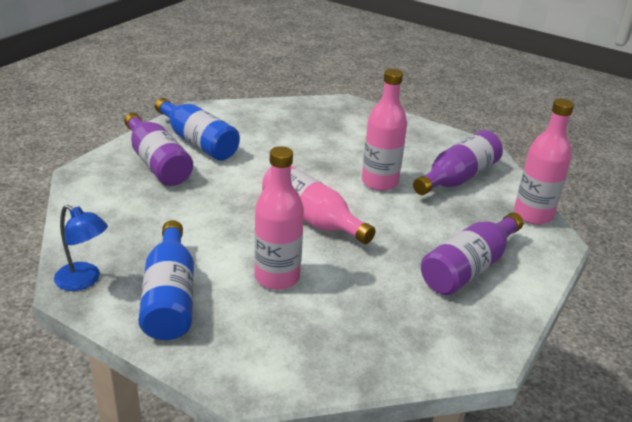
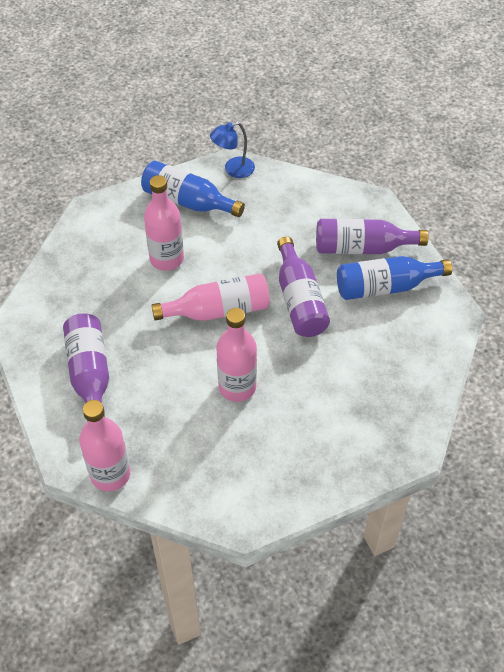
camera: 125 degrees right, 20 degrees up
purple bottle [413,130,503,195] -> purple bottle moved to [277,237,330,337]

